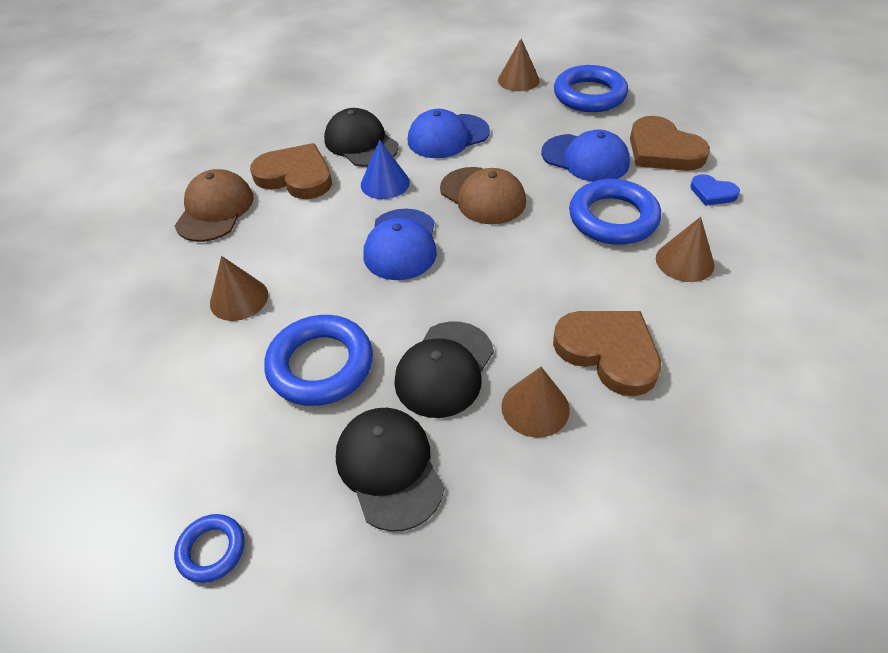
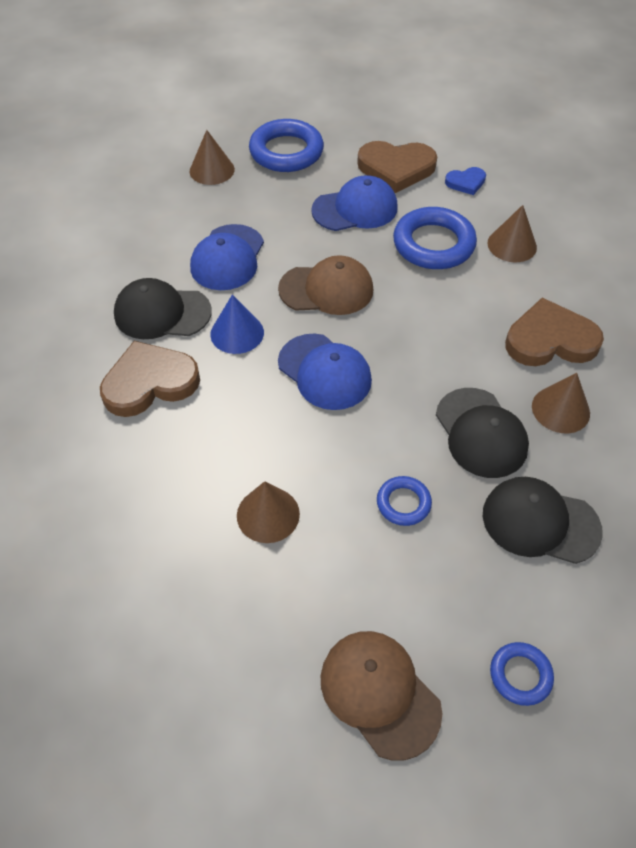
camera: 50 degrees left, 5 degrees up
brown cap [175,169,254,242] -> brown cap moved to [321,631,442,761]
blue ring [264,315,373,406] -> blue ring [377,476,432,526], size x0.52

